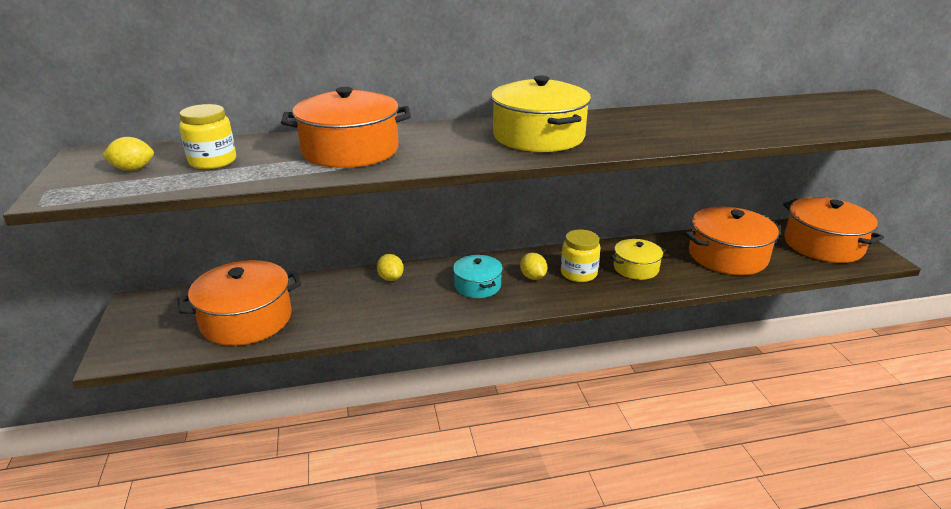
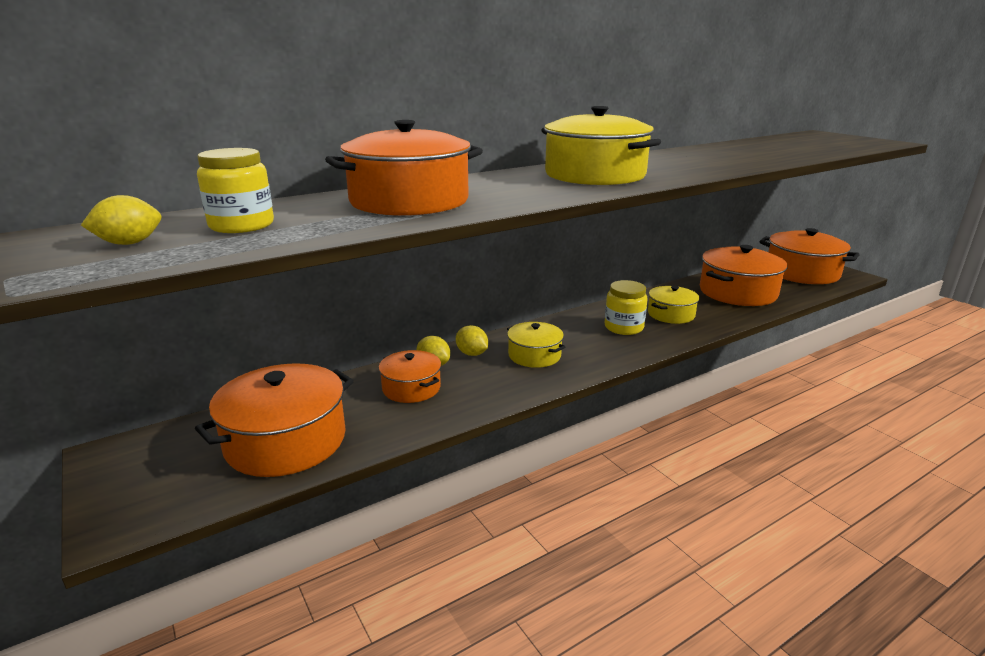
camera: 20 degrees left, 5 degrees down
turquoise pot [453,255,503,298] -> yellow pot [507,322,566,368]
yellow lemon [520,253,547,280] -> yellow lemon moved to [456,325,488,356]
none -> orange pot [379,350,441,403]

